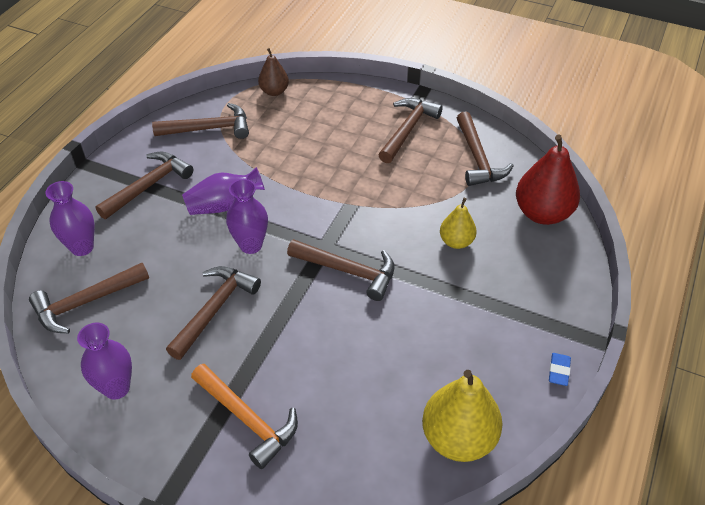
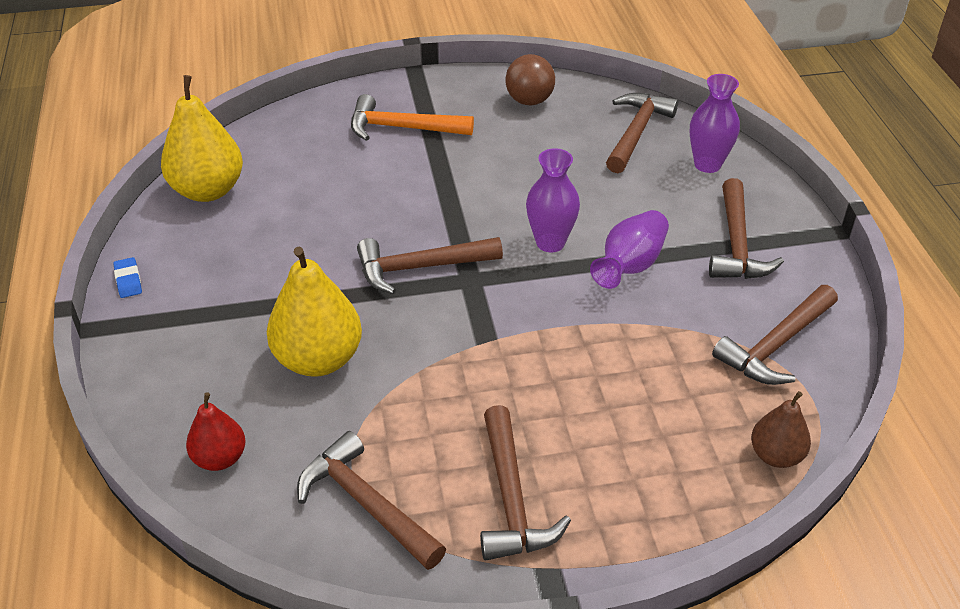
camera: 145 degrees right, 5 degrees down
purple vase [77,323,132,400] -> brown ball [505,54,555,105]
brown hammer [166,266,261,360] -> none
yellow pear [440,198,477,249] -> yellow pear [267,247,362,377], size x1.75
red pear [516,135,580,225] -> red pear [186,392,246,471], size x0.57

